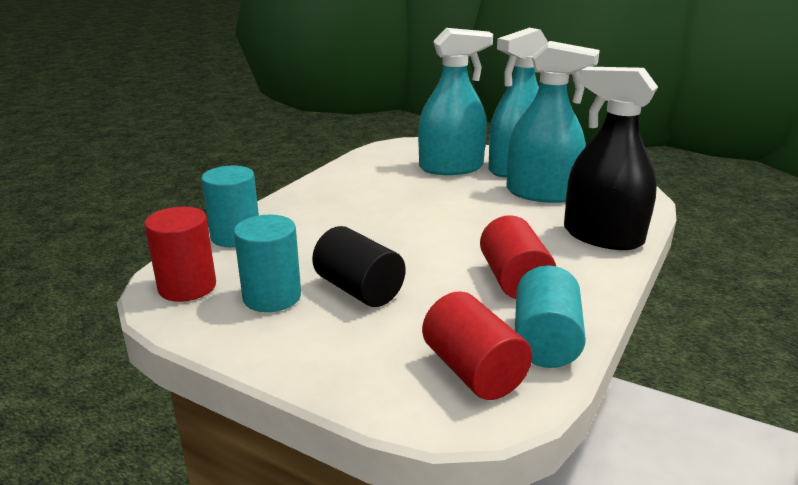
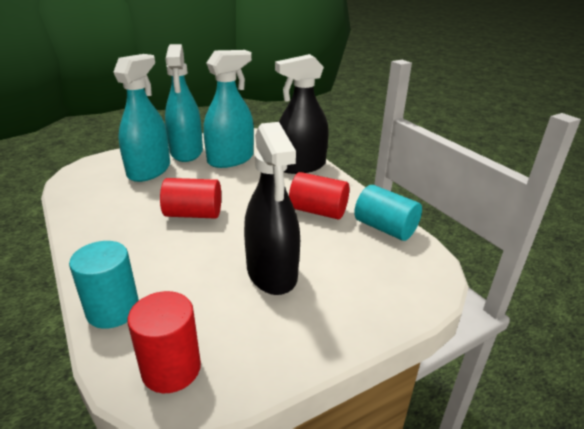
camera: 60 degrees left, 5 degrees up
turquoise cylinder [234,215,301,312] -> none
black cylinder [312,226,406,307] -> black spray bottle [244,122,300,295]
red cylinder [422,291,532,400] -> red cylinder moved to [160,178,221,219]

